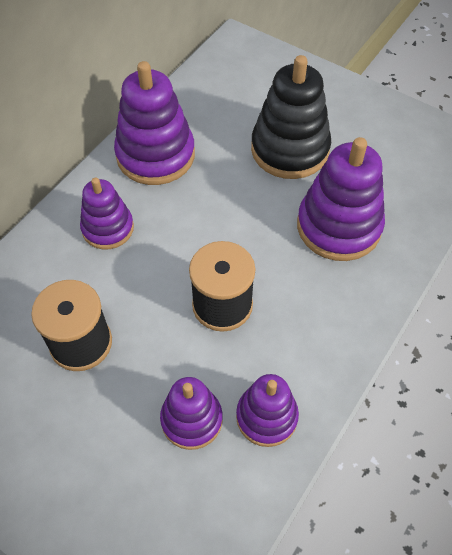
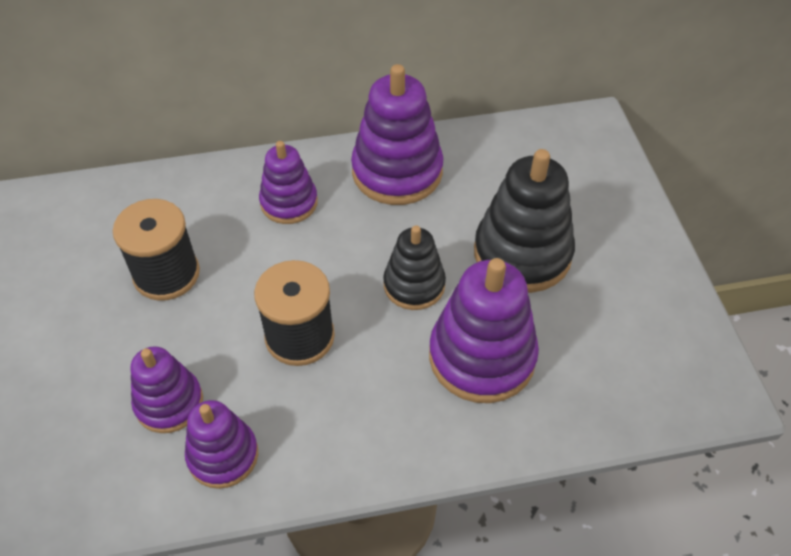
camera: 45 degrees right, 5 degrees down
none -> black stacking toy [383,225,446,310]

